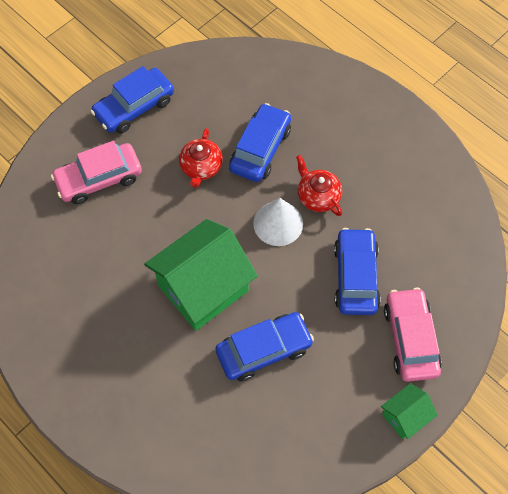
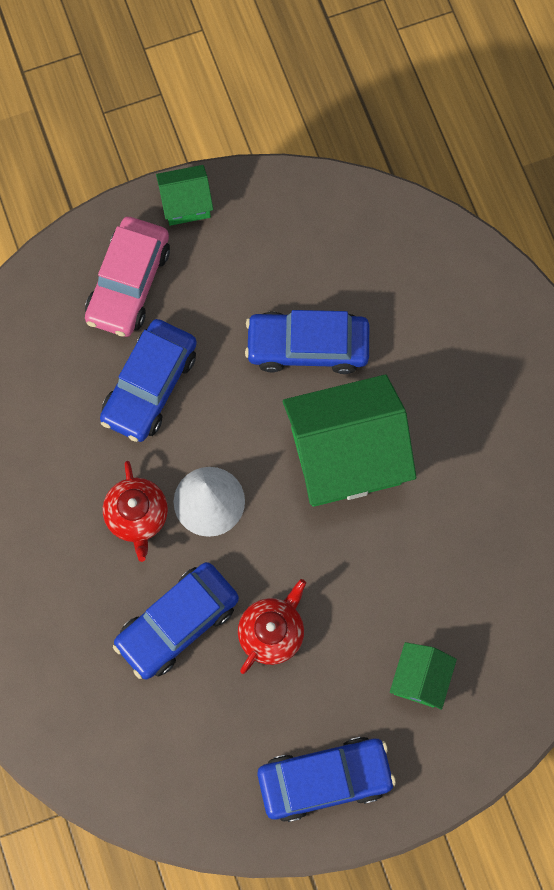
camera: 155 degrees left, 10 degrees up
pink car [51,141,142,204] -> green house [390,642,457,710]

